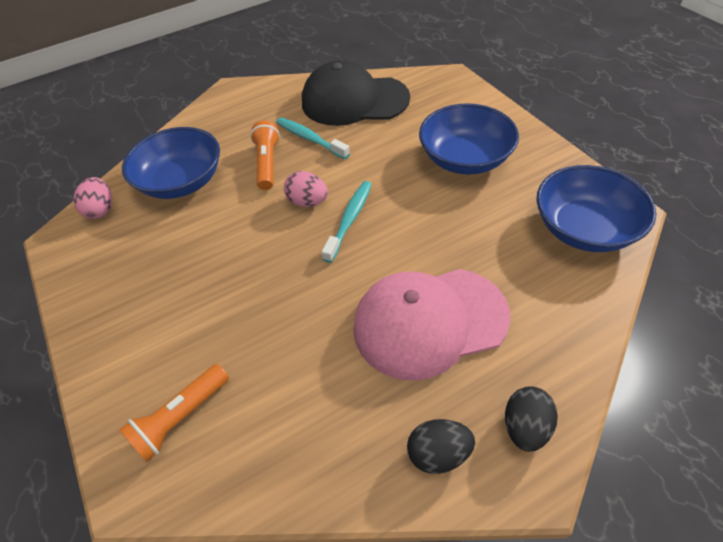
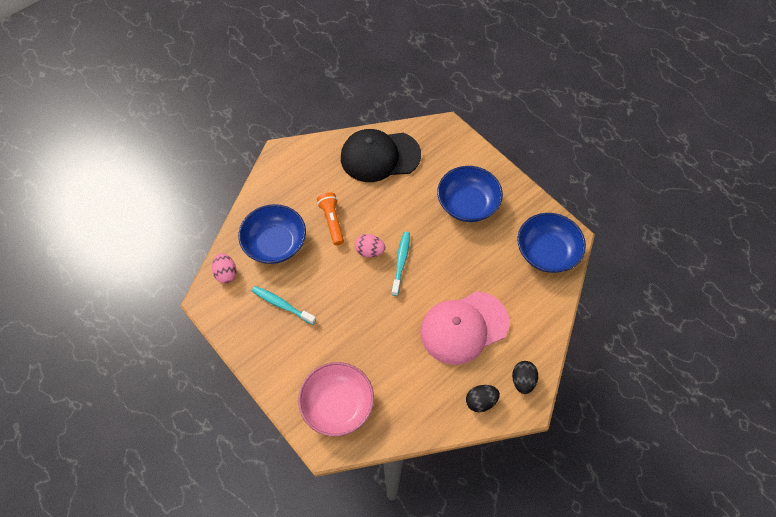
camera: 15 degrees left, 10 degrees up
orange flashlight [119,364,229,462] -> pink bowl [298,362,374,437]
turquoise toothbrush [276,117,350,159] -> turquoise toothbrush moved to [252,286,316,325]

